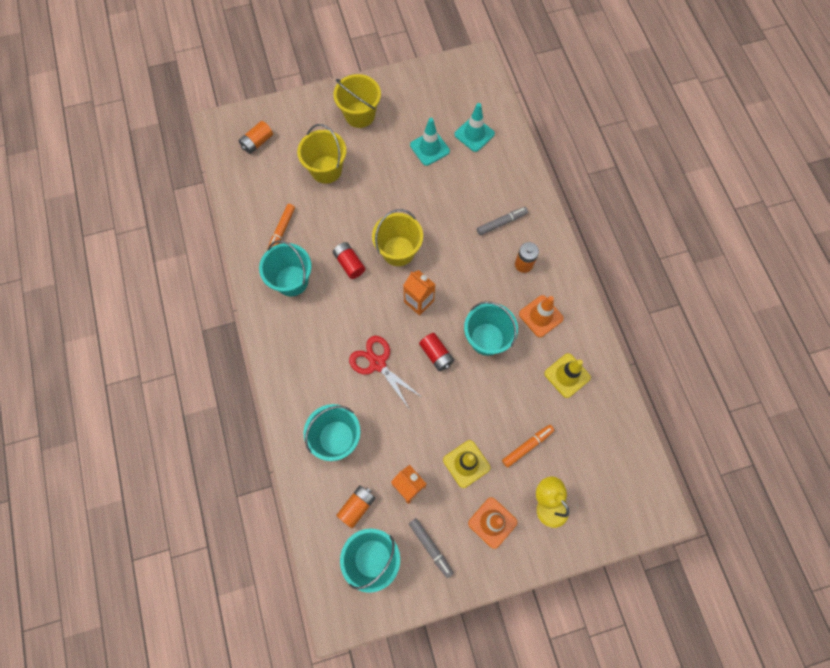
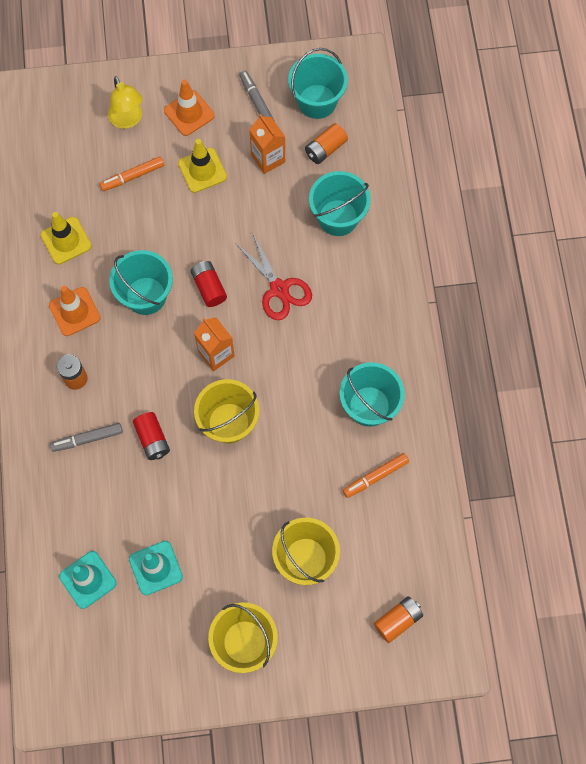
camera: 170 degrees left, 0 degrees up
orange marker [267,204,295,250] -> orange marker turned 150 degrees counterclockwise [343,453,409,498]
red battery [333,242,365,279] -> red battery moved to [133,412,170,460]

